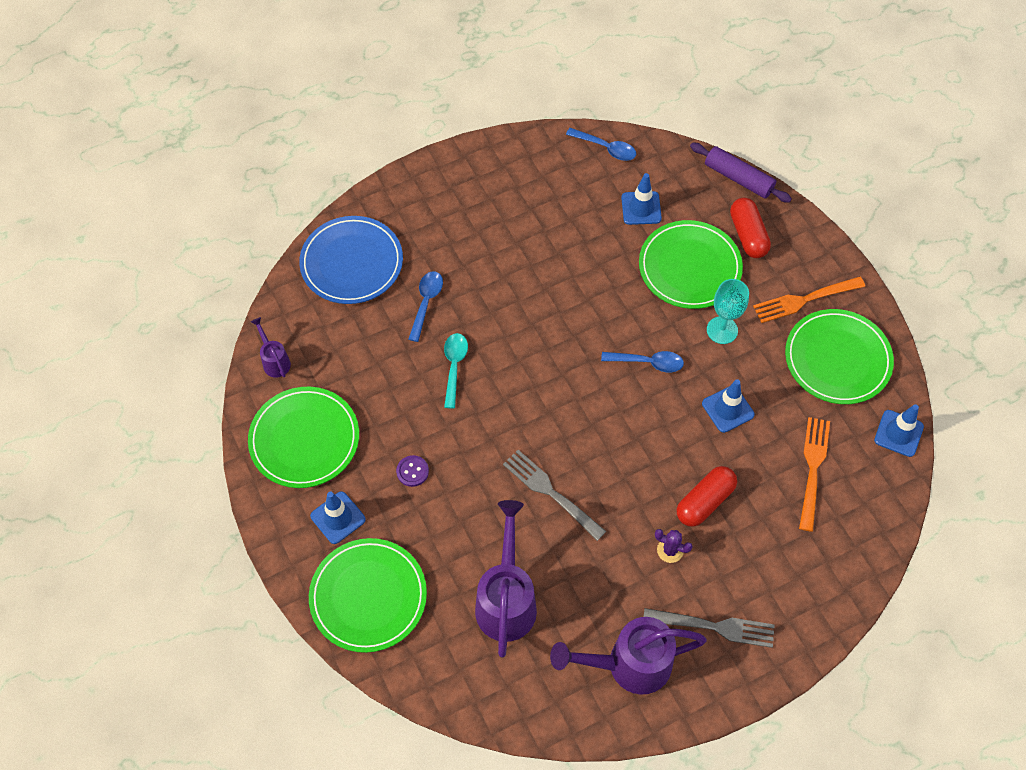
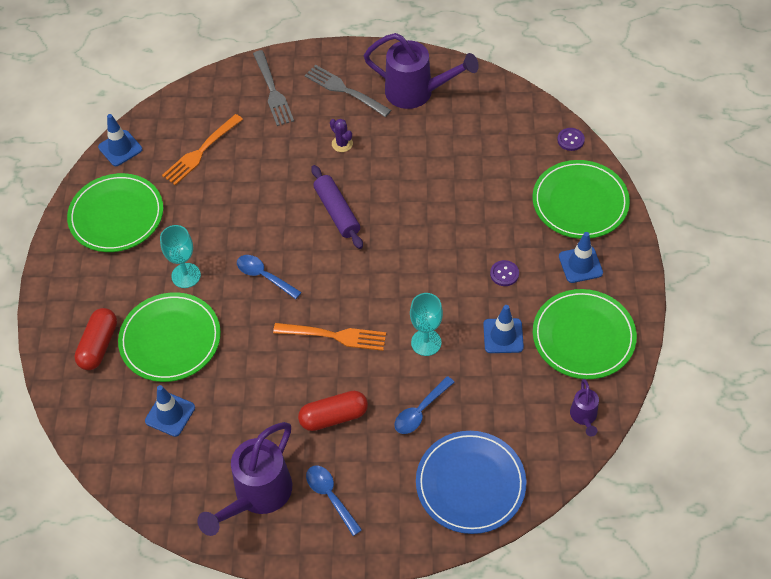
camera: 150 degrees left, 5 degrees down
turquoise spoon [444,333,468,409] -> turquoise goblet [410,293,443,356]
purple watering can [475,500,537,657] -> purple watering can moved to [197,422,292,536]
grey fork [503,450,606,541] -> grey fork moved to [253,50,294,126]
blue spoon [566,128,636,161] -> blue spoon moved to [306,466,362,536]
red capsule [677,466,737,527] -> red capsule moved to [298,391,368,431]
purple rolling pin [690,143,792,203] -> purple rolling pin moved to [311,165,363,249]
blue traffic cone [702,379,755,433] -> blue traffic cone moved to [483,305,524,353]
orange fork [753,276,865,323] -> orange fork moved to [273,323,386,351]
none -> purple button [557,128,585,151]

